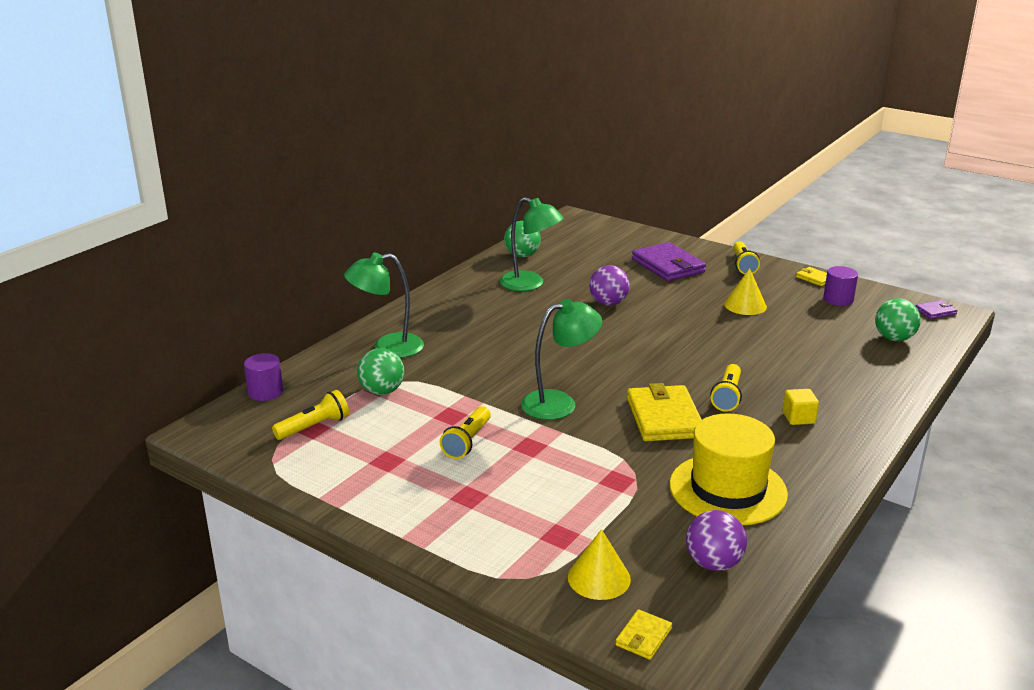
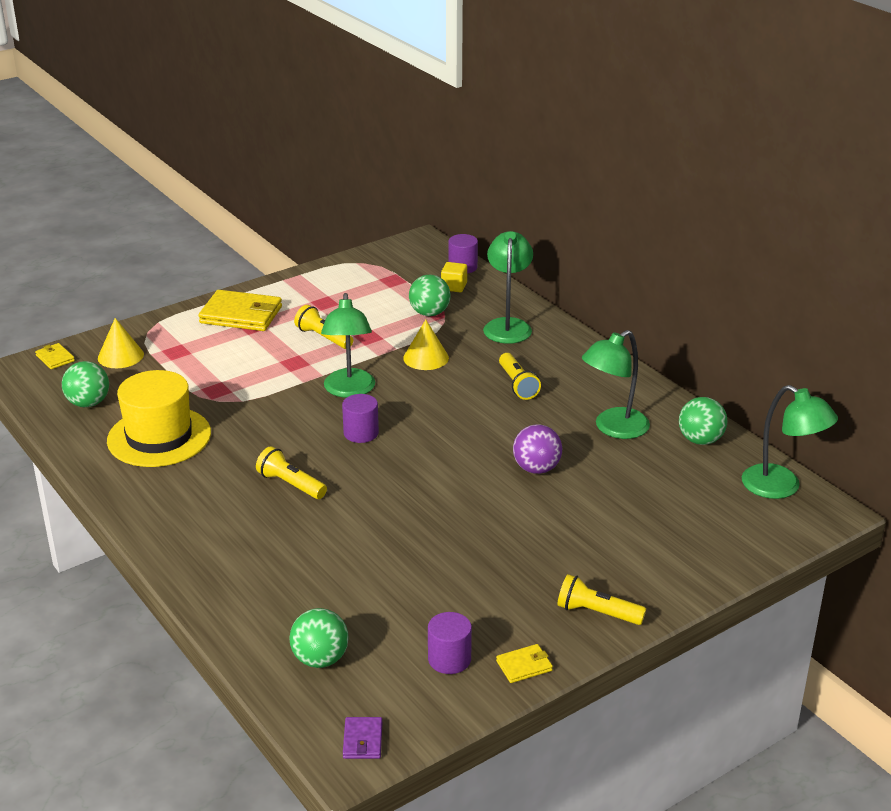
camera: 110 degrees right, 5 degrees up
yellow flashlight [272,390,349,440] -> yellow flashlight moved to [499,353,541,400]
yellow wallet [627,383,702,441] -> yellow wallet moved to [199,290,282,331]
purple wallet [632,242,706,281] -> none
purple ball [686,510,747,571] -> green ball [62,361,109,407]
yellow cone [724,268,767,315] -> yellow cone moved to [403,320,449,370]
yellow cube [783,389,819,425] -> yellow cube moved to [441,262,467,292]
none -> purple cylinder [342,394,379,443]
none -> green lamp [742,385,838,499]

